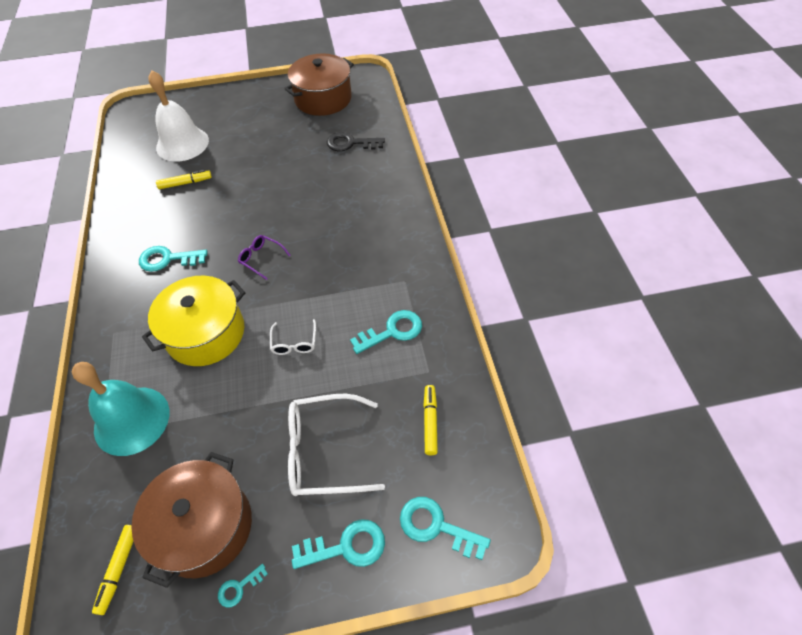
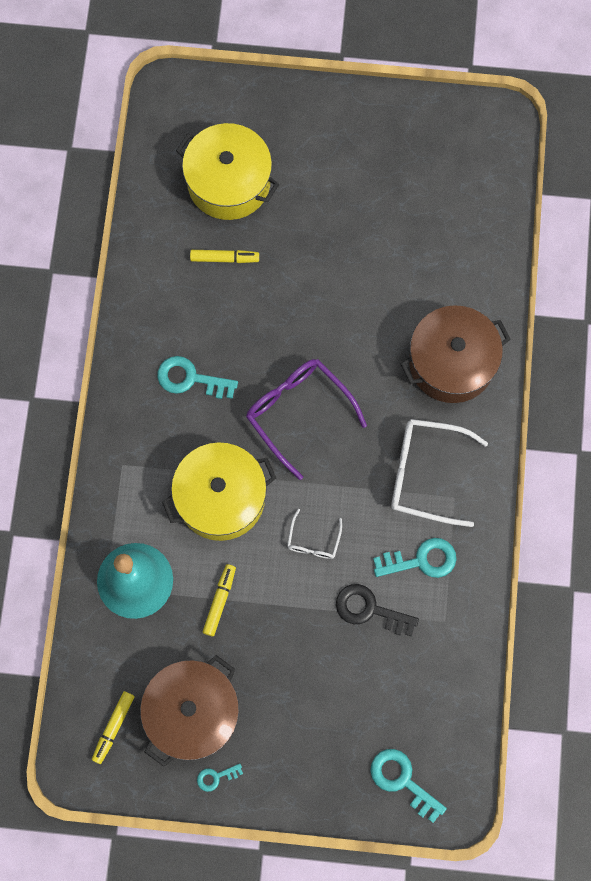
camera: 15 degrees right, 20 degrees up
white bell [148,70,209,162] -> yellow pot [176,123,279,220]
purple glasses [238,235,291,280] -> purple glasses [246,359,367,480], size x1.97
brown pot [284,53,354,116] -> brown pot moved to [401,305,510,403]
white glasses [288,394,385,496] -> white glasses moved to [391,419,488,527]
turquoise key [292,519,385,569] -> none
black key [327,132,385,151] -> black key moved to [336,584,419,636]
yellow marker [423,385,438,455] -> yellow marker moved to [203,564,236,636]

